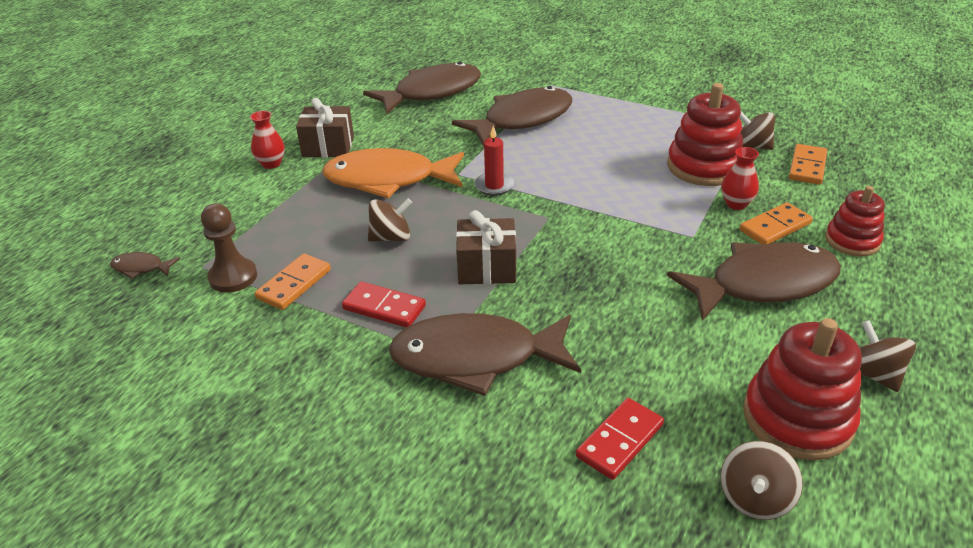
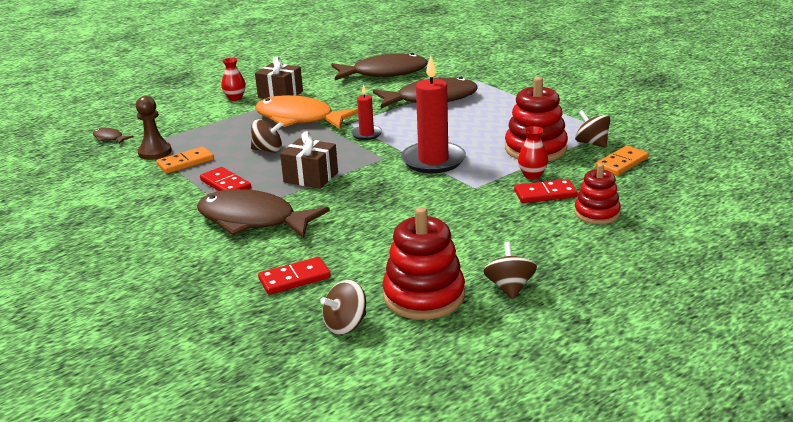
camera: 25 degrees right, 10 degrees down
brown fish [667,242,841,321] -> none
orange domino [740,202,813,245] -> red domino [514,179,578,203]
none -> red candle [401,56,466,173]

